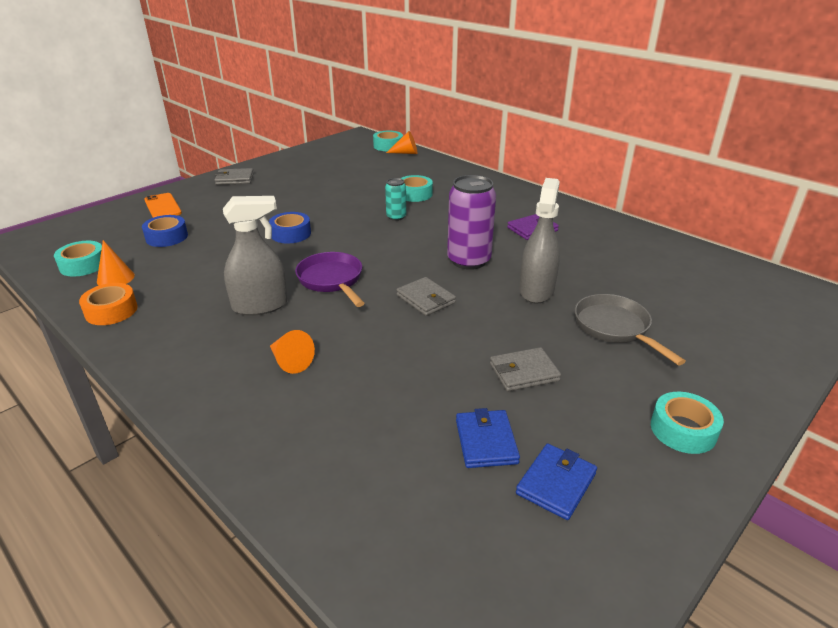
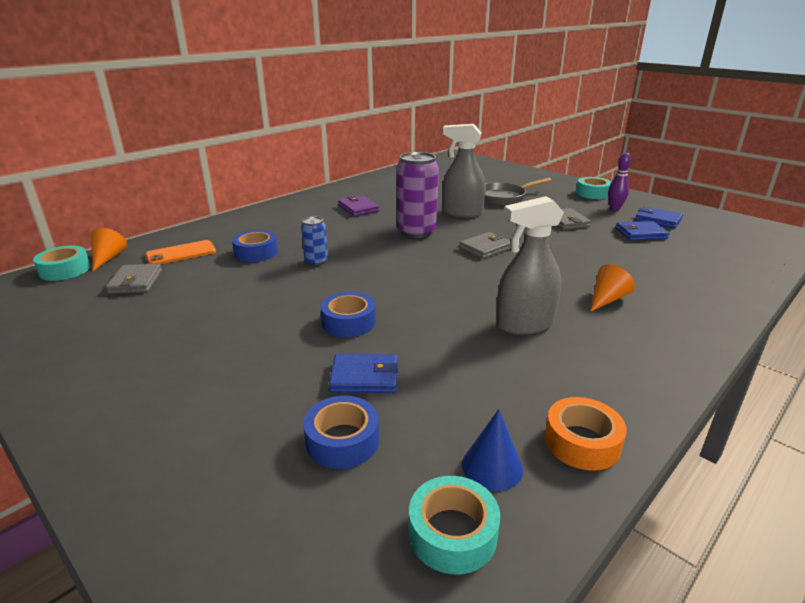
camera: 90 degrees left, 5 degrees down
orange cone [97,240,135,286] -> blue cone [462,409,523,491]
orange phone [144,193,182,218] -> orange phone moved to [145,240,216,264]
grey wallet [215,168,254,185] -> grey wallet moved to [105,264,162,294]
grey spray bottle [223,196,288,316] -> grey spray bottle turned 90 degrees counterclockwise [496,196,564,335]
purple pan [295,252,365,307] -> none
turquoise can [385,178,406,221] -> blue can [301,217,328,266]
turquoise tape [400,175,433,202] -> blue tape [232,230,278,262]
none -> blue wallet [329,354,399,393]
none -> purple bowling pin [608,153,631,211]

